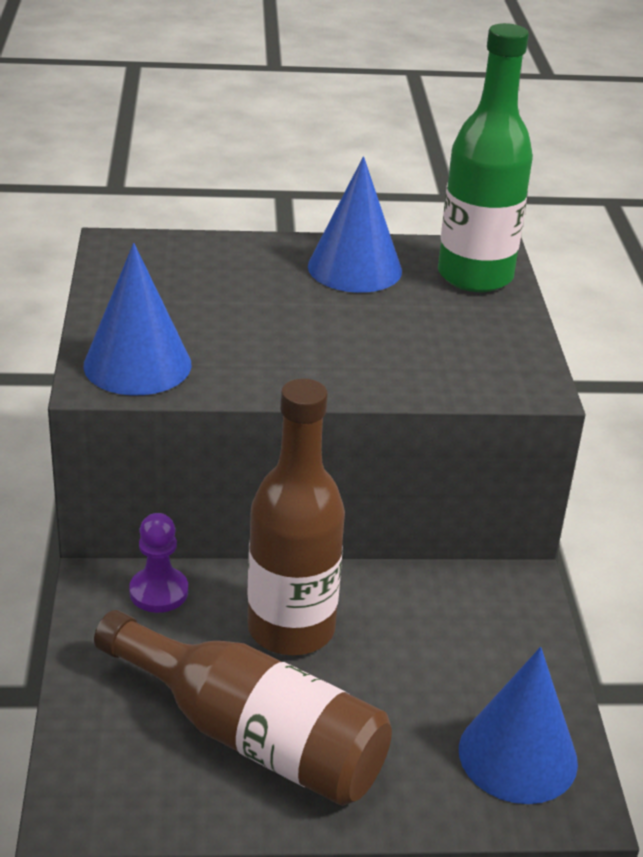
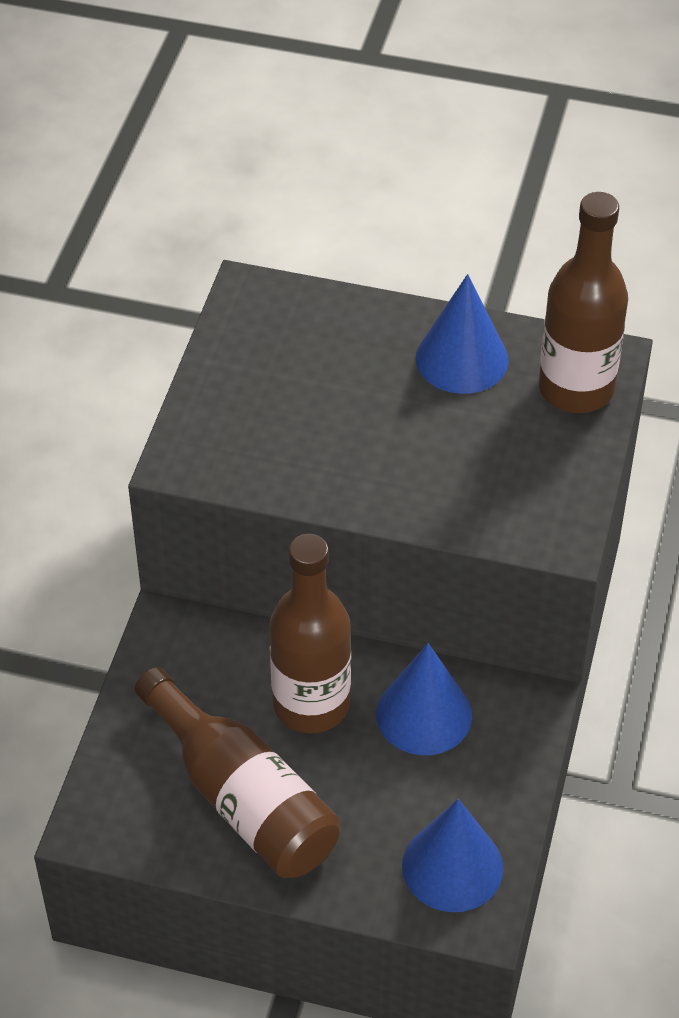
camera: 20 degrees right, 15 degrees up
blue cone [83,243,191,395] -> blue cone moved to [376,643,472,755]
purple pawn [129,513,188,613] -> none
green bottle [438,23,533,292] -> brown bottle [539,192,628,413]

